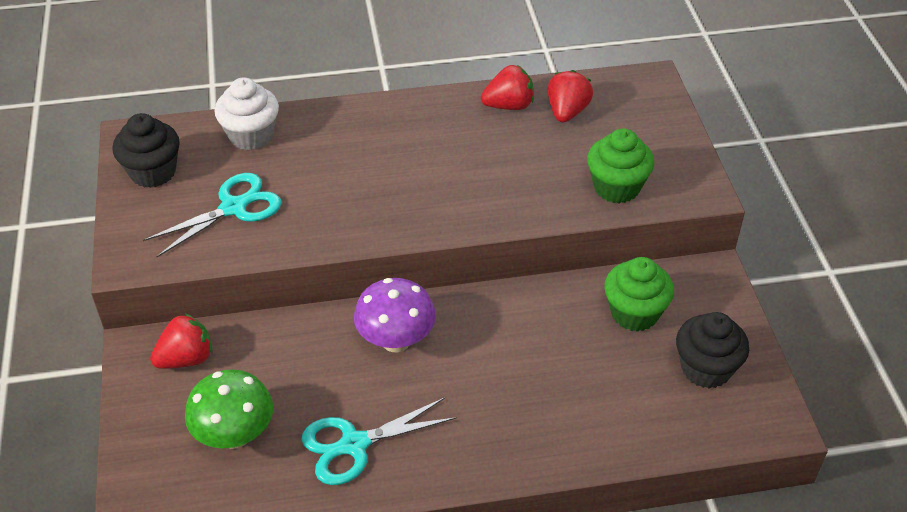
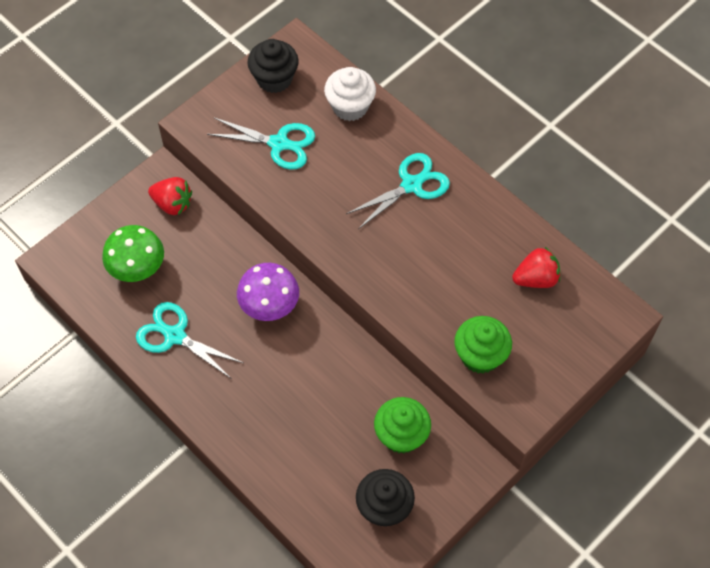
camera: 55 degrees right, 15 degrees up
red strawberry [481,65,534,110] -> none
none -> turquoise scissors [346,153,450,229]

